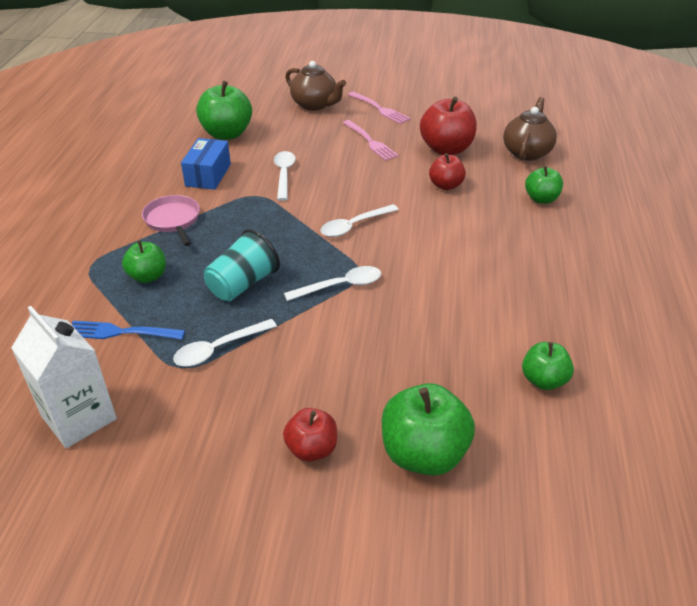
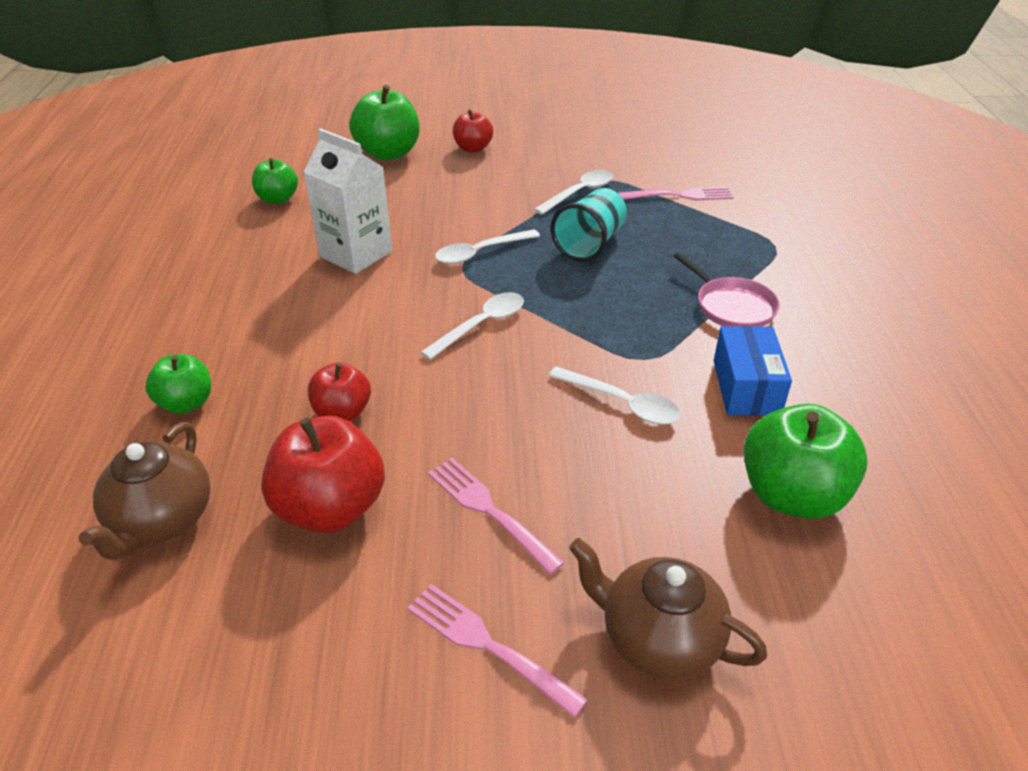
camera: 170 degrees right, 0 degrees up
white carton [11,306,117,448] -> white carton moved to [304,128,392,274]
blue fork [72,321,185,340] -> pink fork [618,187,733,200]
green apple [122,240,166,283] -> none
white spoon [274,151,296,201] -> white spoon turned 45 degrees counterclockwise [548,366,681,425]

